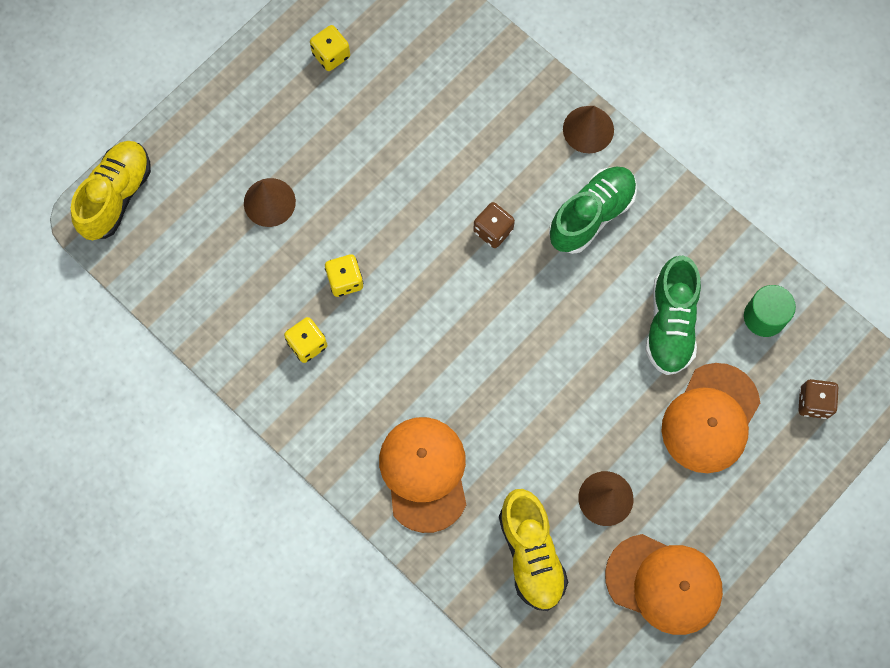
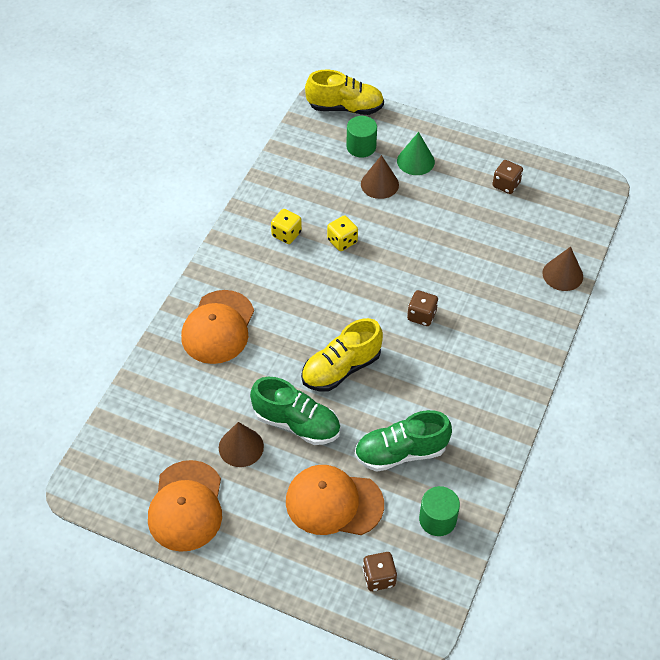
camera: 70 degrees right, 20 degrees down
yellow dice [310,25,350,71] -> brown dice [493,160,523,194]
orange cap [379,417,466,533] -> orange cap turned 135 degrees clockwise [181,290,254,364]
yellow shoe [499,489,568,611] -> yellow shoe moved to [301,318,383,391]
green shoe [549,167,637,254] -> green shoe moved to [250,377,340,445]
brown cone [563,106,614,153] -> brown cone moved to [542,247,583,291]
none -> green cylinder [346,116,377,158]
none -> green cone [397,132,435,175]

